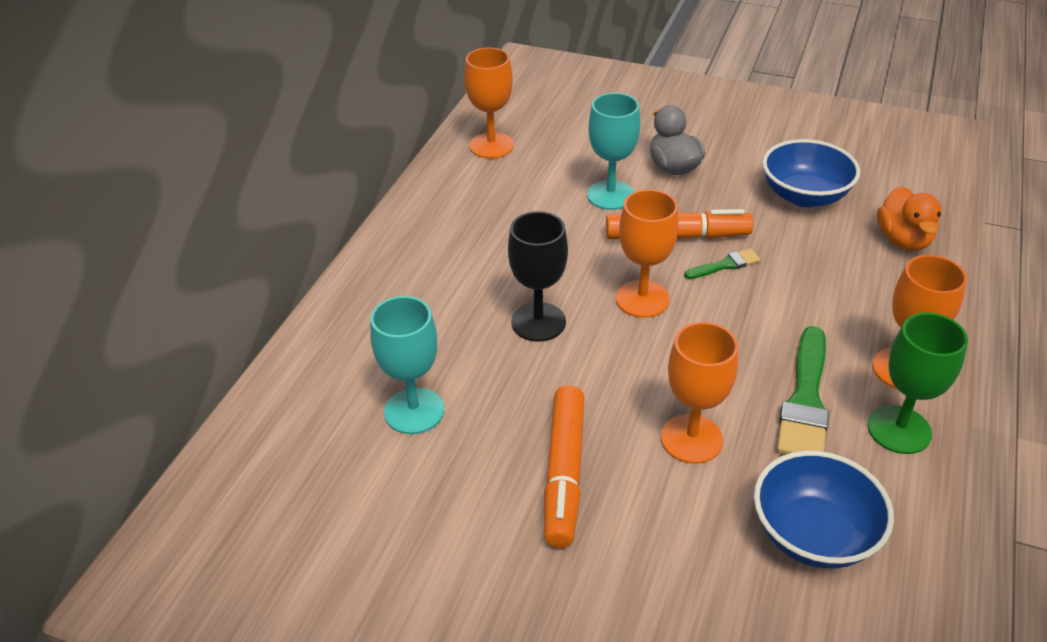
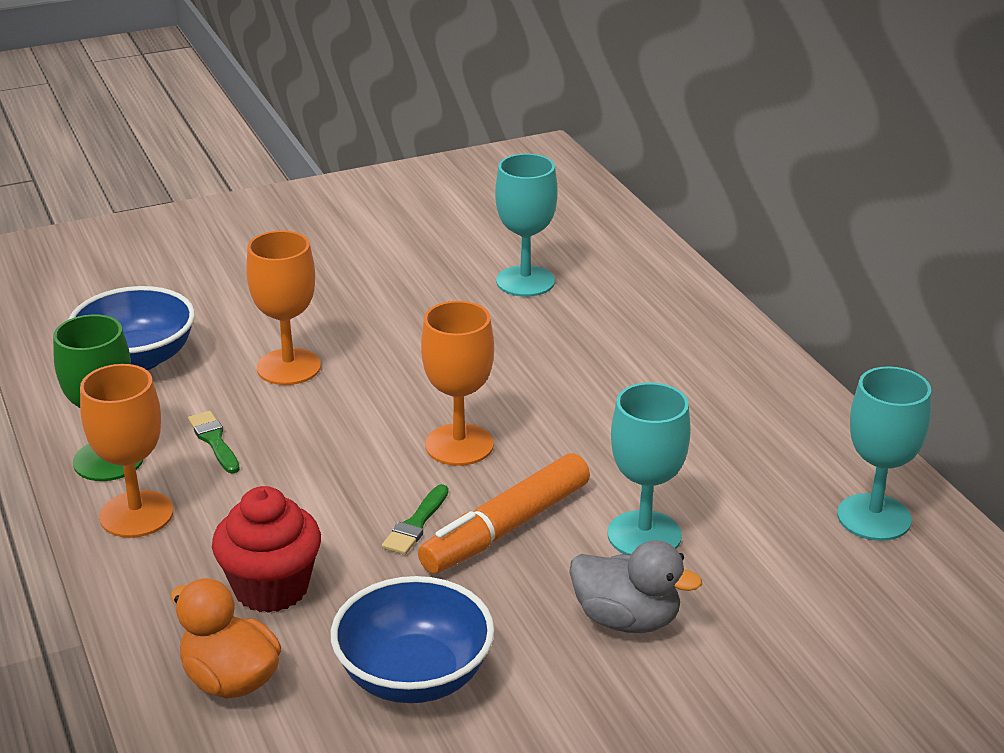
camera: 135 degrees right, 10 degrees down
orange goblet [464,48,514,159] -> turquoise goblet [837,366,931,541]
black goblet [508,211,568,342] -> none
orange marker [544,385,585,548] -> none
green brush [777,326,829,455] -> green brush [188,411,240,474], size x0.51
none -> red cupcake [212,486,321,613]

